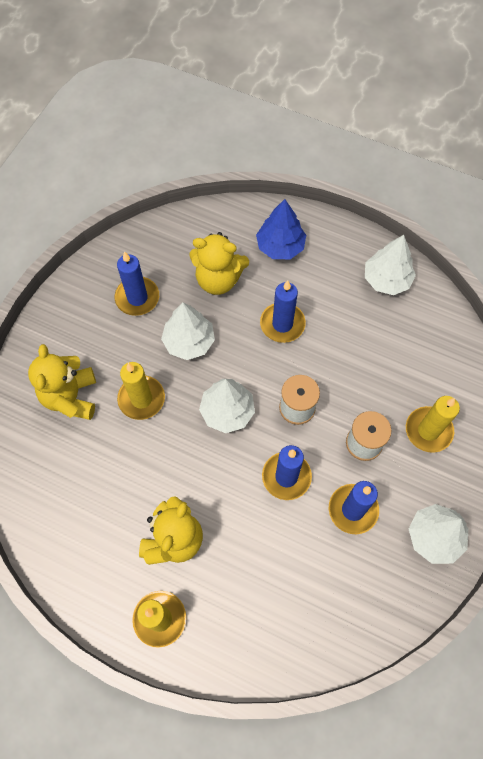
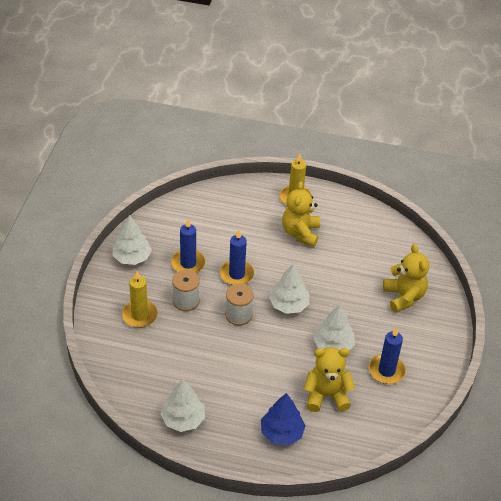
camera: 165 degrees right, 20 degrees down
yellow candle [117,362,165,420] -> none
blue candle [260,280,306,343] -> none

